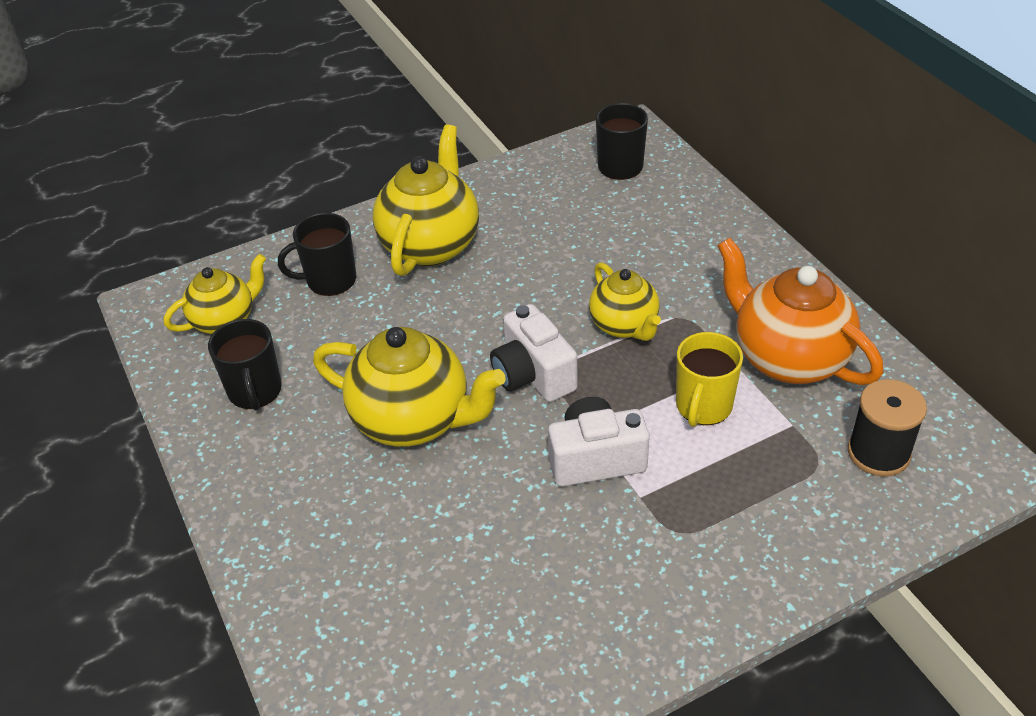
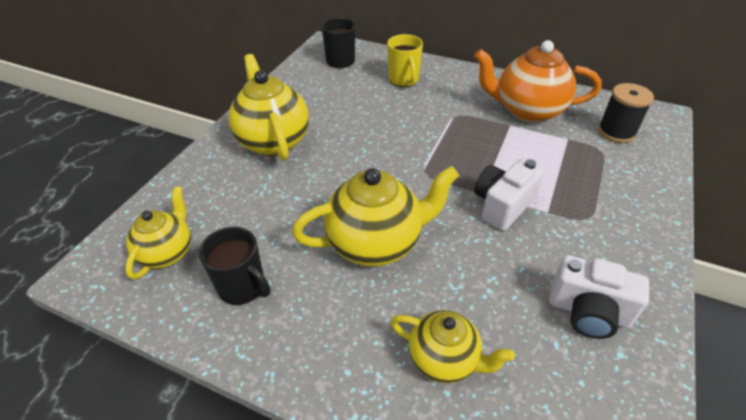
camera: 40 degrees left, 0 degrees up
black mug [278,213,356,296] -> none
white camera [490,304,578,402] -> white camera moved to [549,255,649,339]
yellow teapot [589,262,661,341] -> yellow teapot moved to [391,310,515,383]
yellow mug [676,332,743,427] -> yellow mug moved to [387,34,423,87]

